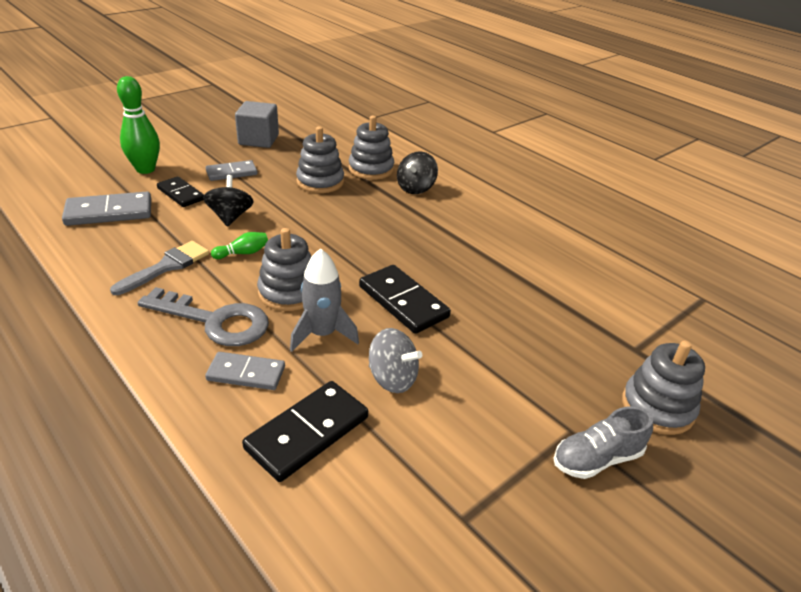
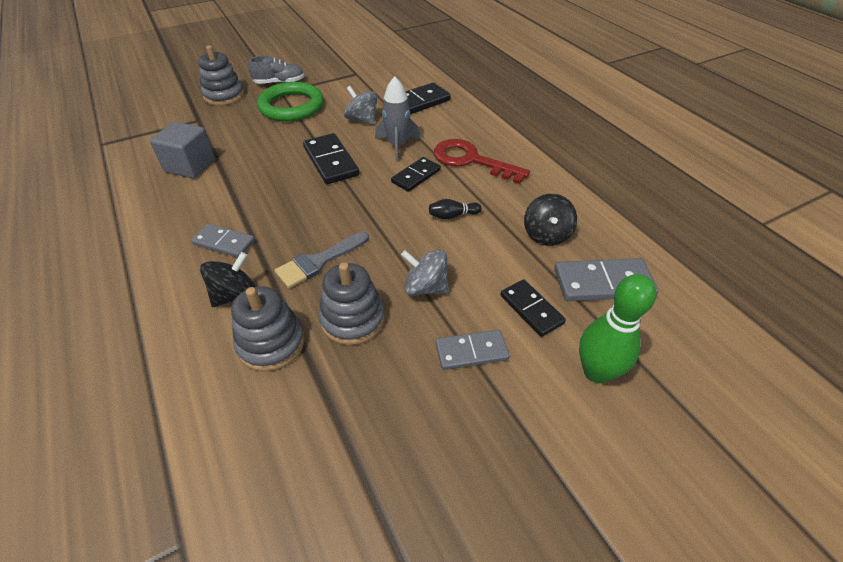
camera: 165 degrees left, 10 degrees up
grey brush [110,241,209,295] -> grey brush moved to [274,232,369,288]
grey key [138,287,269,346] -> red key [434,139,530,184]
black spinning top [203,175,254,227] -> black spinning top moved to [524,194,577,246]
grey domino [205,352,285,390] -> grey domino moved to [191,223,255,258]
green bowling pin [211,232,268,259] -> black bowling pin [429,199,481,220]
grey cube [235,101,279,148] -> grey cube moved to [150,122,215,178]
grey stacking toy [257,228,312,311] -> black domino [391,157,441,192]
none -> green ring [257,82,324,122]
none -> grey spinning top [401,250,449,296]

